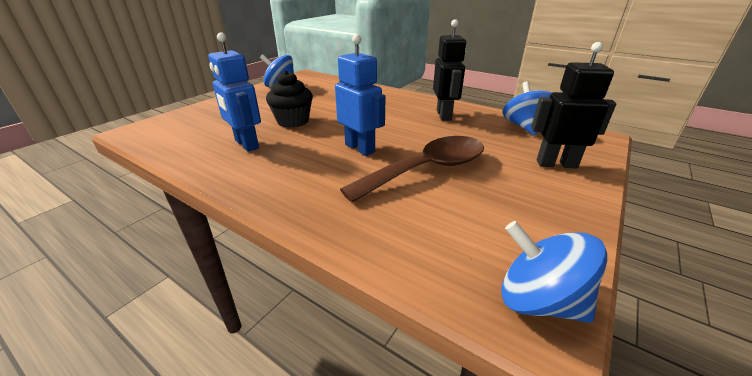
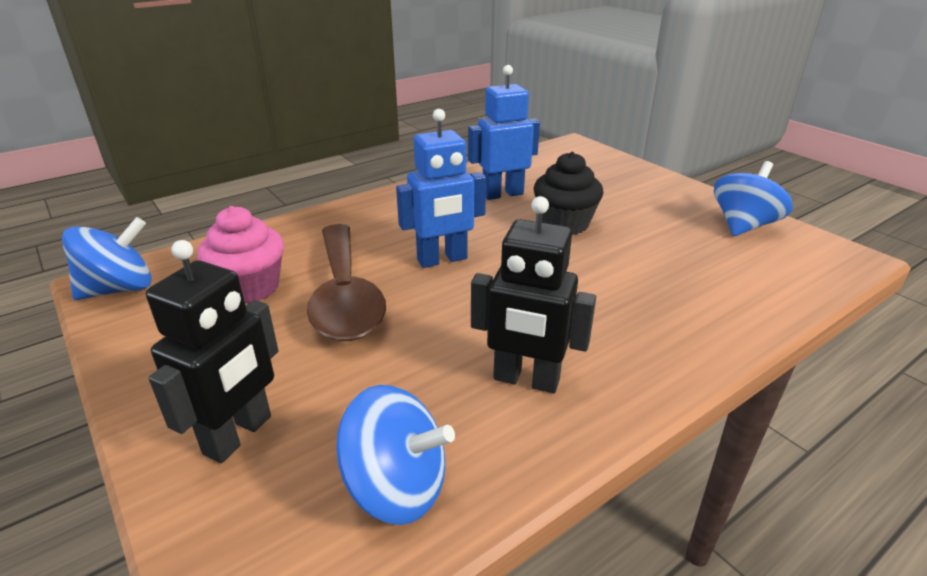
camera: 110 degrees right, 0 degrees up
none -> pink cupcake [197,206,284,303]

